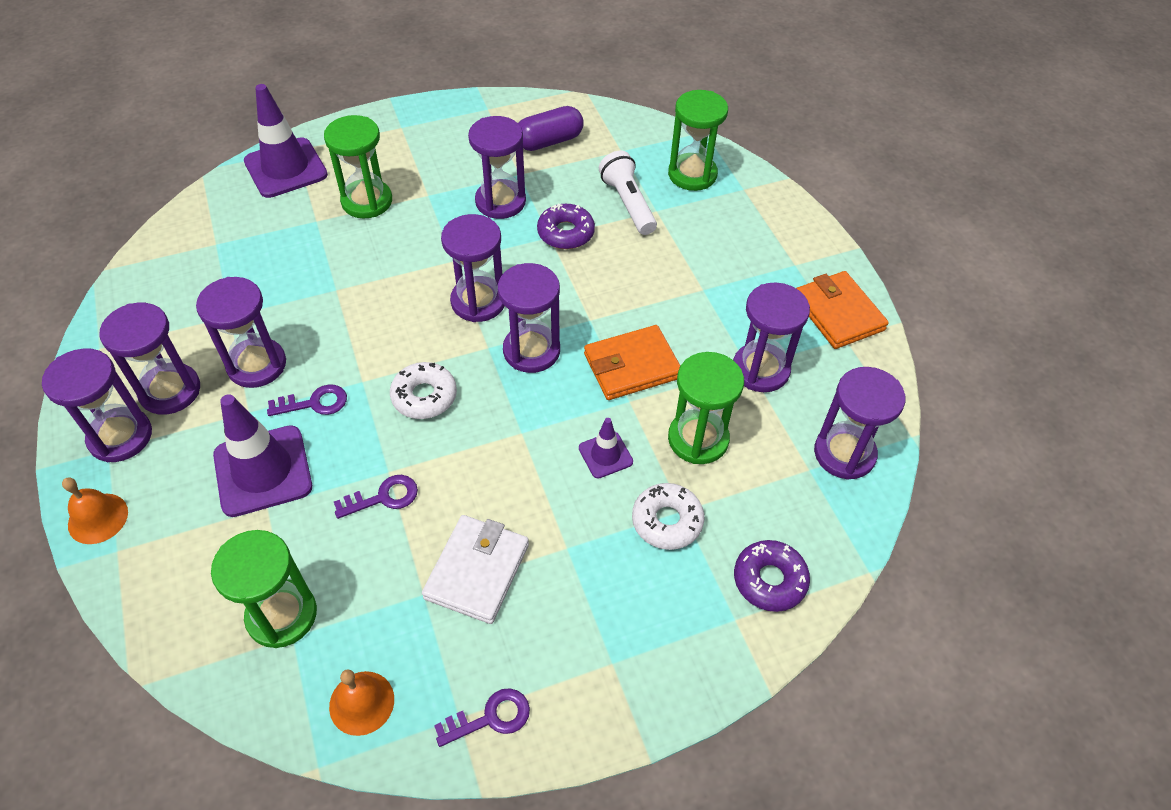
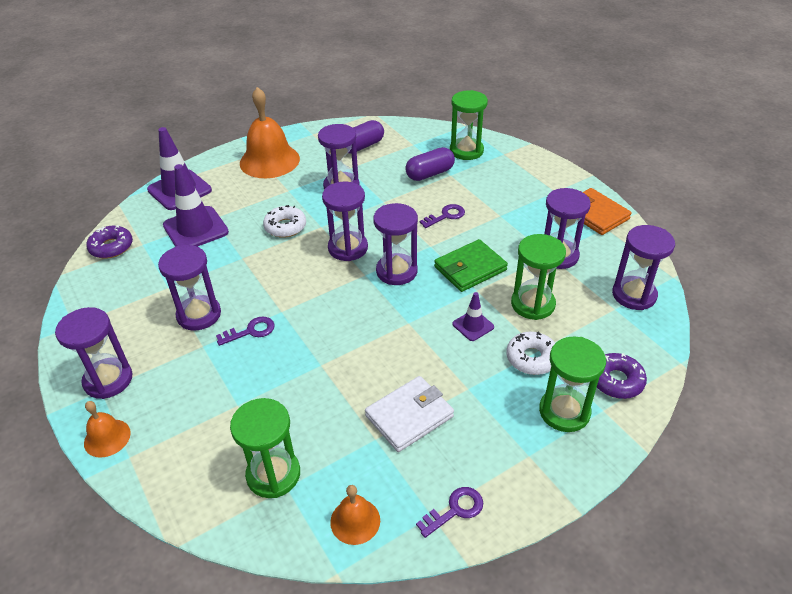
camera: 10 degrees left, 10 degrees down
purple hourglass [100,303,200,415] -> none
purple traffic cone [213,394,312,517] -> purple traffic cone moved to [163,164,229,247]
green hourglass [324,115,392,219] -> green hourglass moved to [539,336,606,432]
purple key [334,475,418,519] -> purple key moved to [420,204,465,228]
white donut [390,362,457,419] -> white donut moved to [263,205,306,238]
white wallet [422,515,529,624] -> white wallet turned 45 degrees clockwise [365,376,454,452]
purple donut [537,204,595,249] -> purple donut moved to [86,225,133,259]
orange wallet [584,325,680,400] -> green wallet [434,239,508,292]
white flashlight [599,151,657,235] -> purple capsule [405,147,455,181]
none -> orange bell [240,87,300,178]

